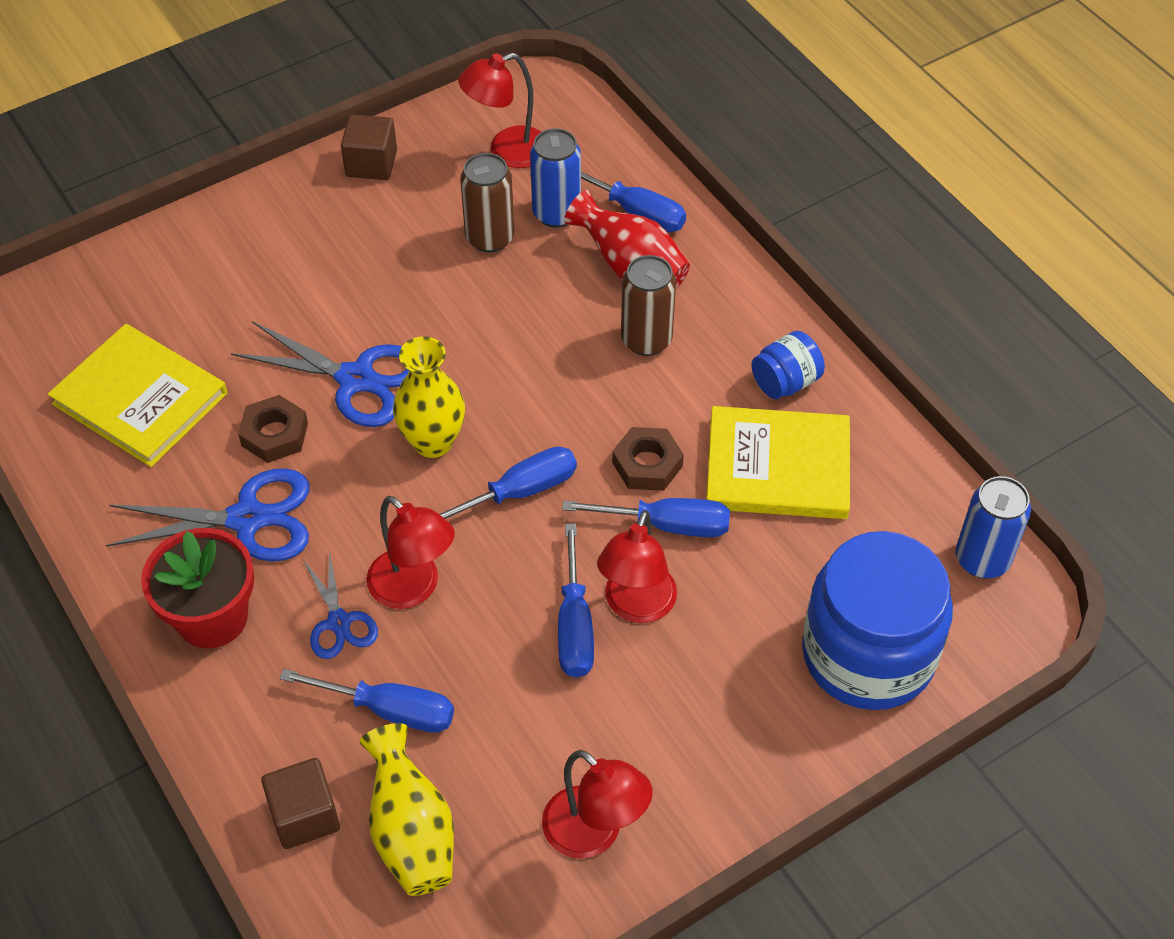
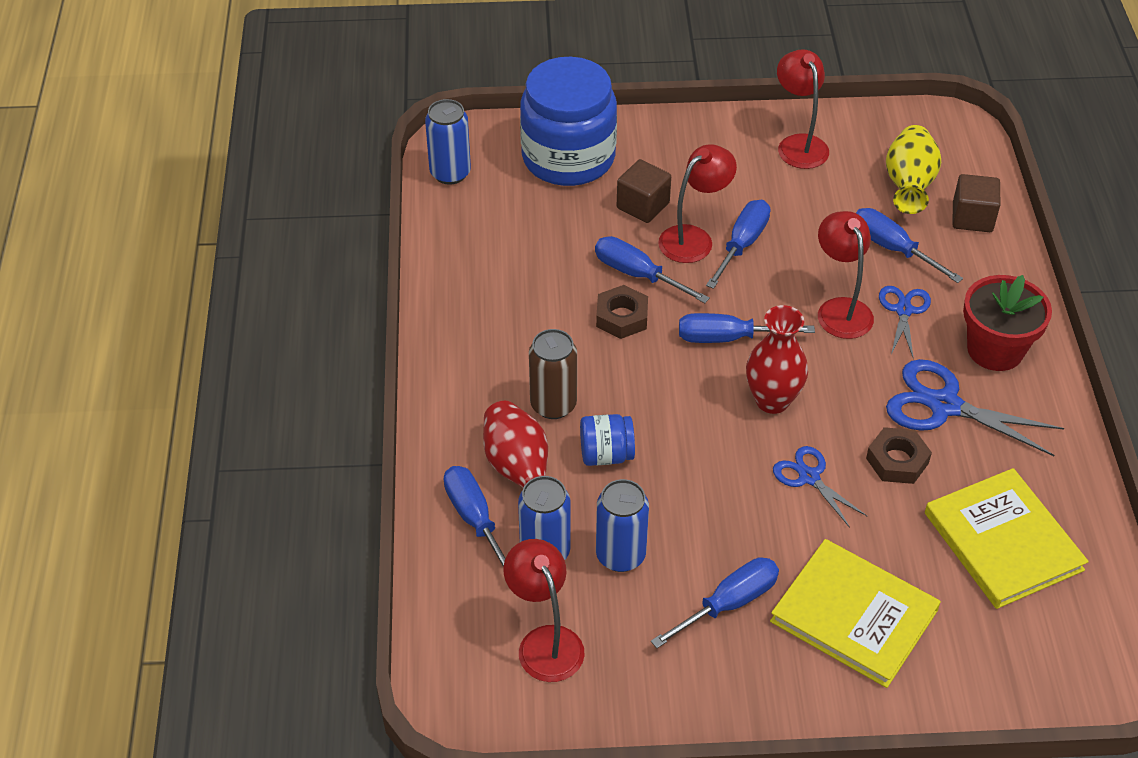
camera: 150 degrees left, 5 degrees down
blue scissors [231,321,409,427] -> blue scissors [773,446,868,528], size x0.59
brown cube [341,114,397,180] -> brown cube moved to [617,159,671,223]
yellow vase [393,336,465,458] -> red vase [746,305,808,414]
red lamp [458,53,541,168] -> red lamp turned 120 degrees counterclockwise [503,539,585,682]
brown can [460,153,514,252] -> blue can [596,479,649,572]
yellow book [706,406,850,519] -> yellow book moved to [770,539,941,688]
blue jar [751,331,825,399] -> blue jar moved to [580,414,635,466]
none -> blue screwdriver [651,557,779,648]

